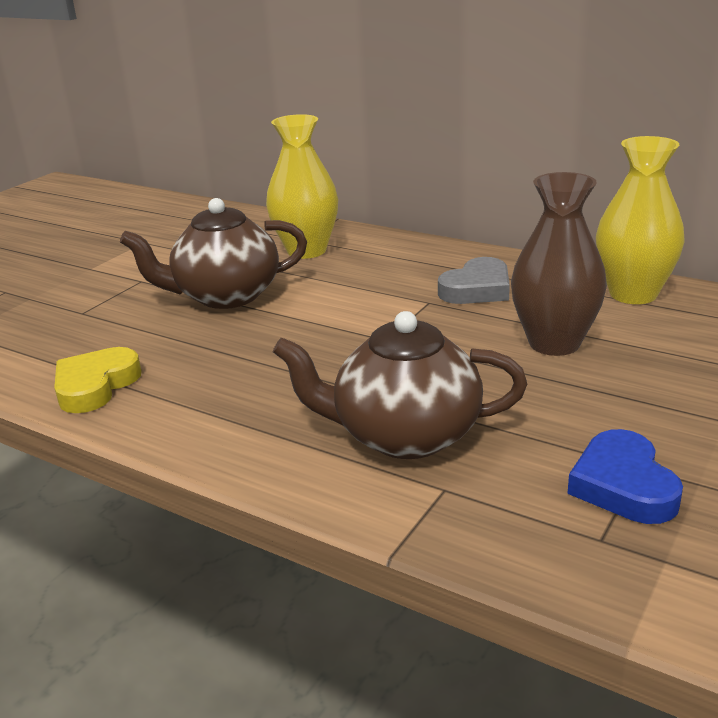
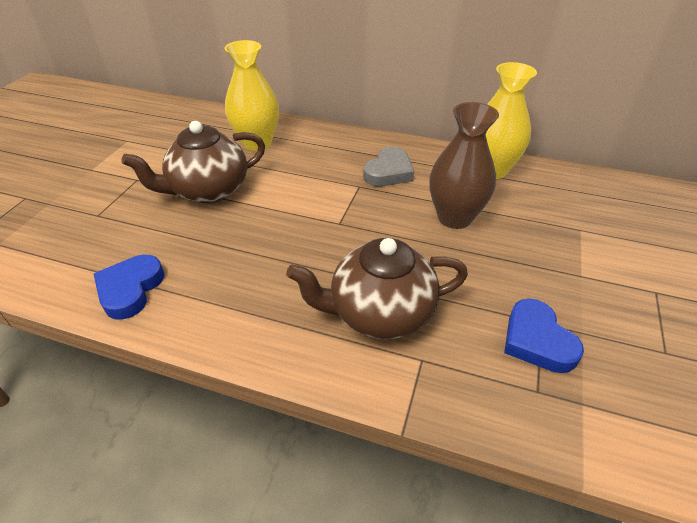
camera: 15 degrees left, 15 degrees up
yellow heart [54,347,142,413] -> blue heart [94,255,165,320]

